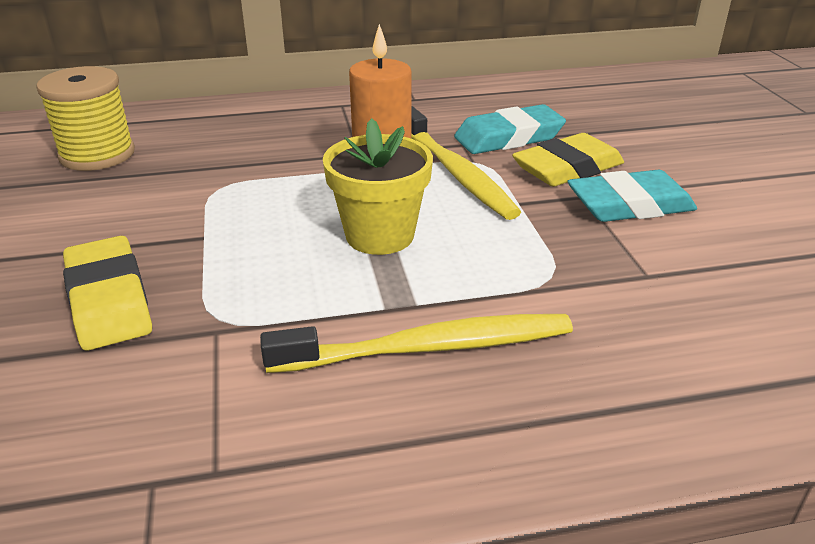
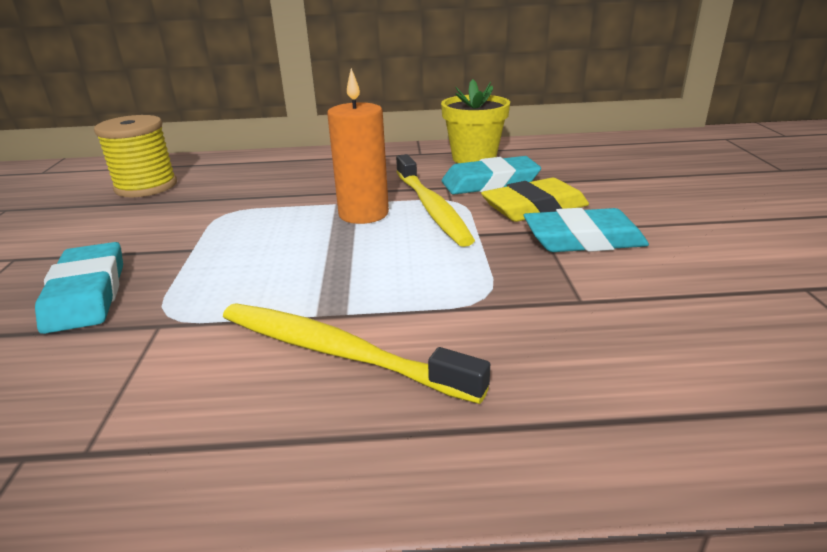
camera: 10 degrees right, 5 degrees down
yellow eraser [63,236,152,351] -> turquoise eraser [35,242,123,334]
yellow toothbrush [260,314,573,373] -> yellow toothbrush turned 150 degrees counterclockwise [223,303,490,404]
yellow flower pot [323,118,433,255] -> yellow flower pot moved to [441,79,510,163]

